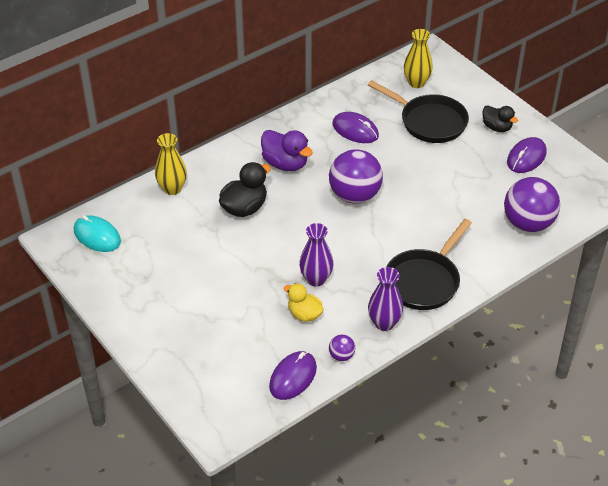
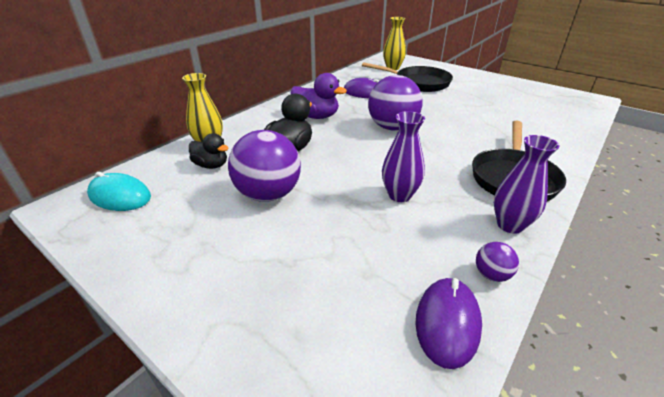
camera: 15 degrees left, 10 degrees down
yellow duck [284,283,323,322] -> none
black duck [483,105,518,132] -> black duck moved to [189,133,229,169]
purple ball [504,177,560,232] -> purple ball moved to [228,130,301,202]
purple mouse [507,137,547,173] -> none

